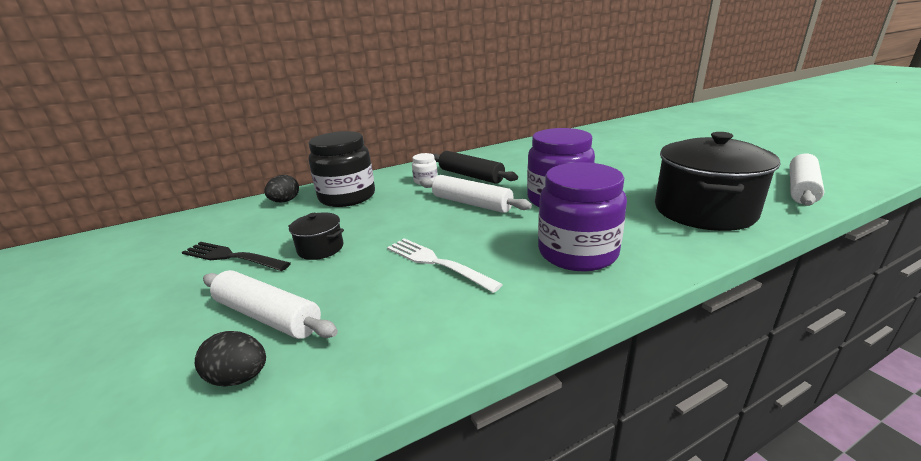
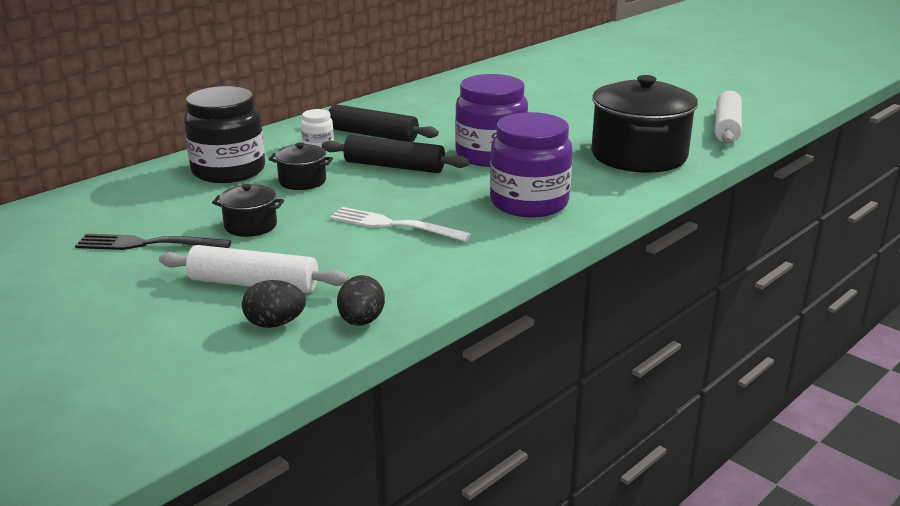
camera: 20 degrees left, 0 degrees up
black egg [264,175,299,202] -> black egg moved to [337,275,385,326]
white rolling pin [420,175,532,213] -> black rolling pin [322,135,469,173]
none -> black pot [269,142,333,190]

